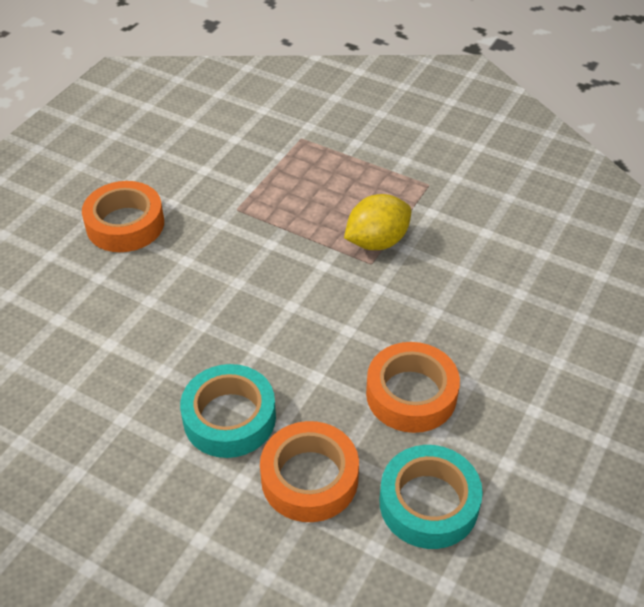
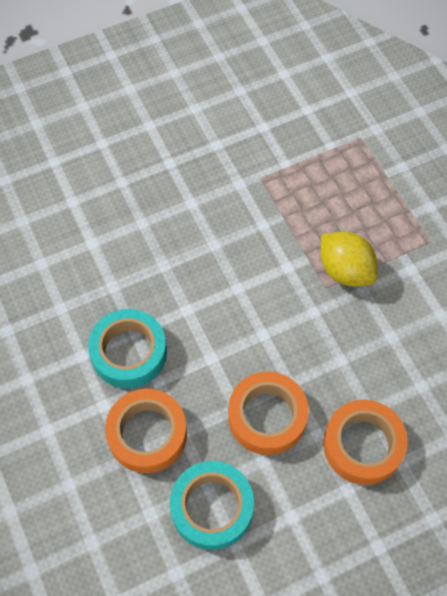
camera: 35 degrees right, 15 degrees up
orange tape [82,181,164,252] -> orange tape moved to [323,399,408,485]
yellow lemon [344,194,411,250] -> yellow lemon turned 45 degrees clockwise [321,232,377,286]

